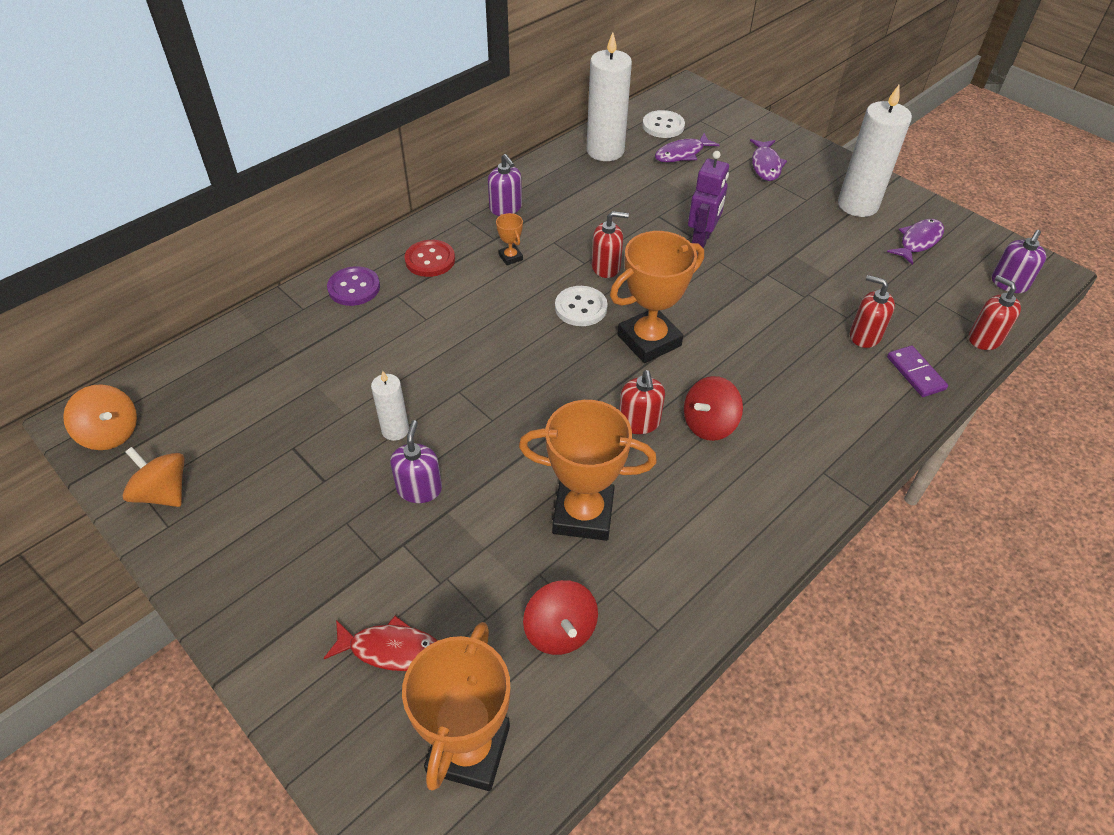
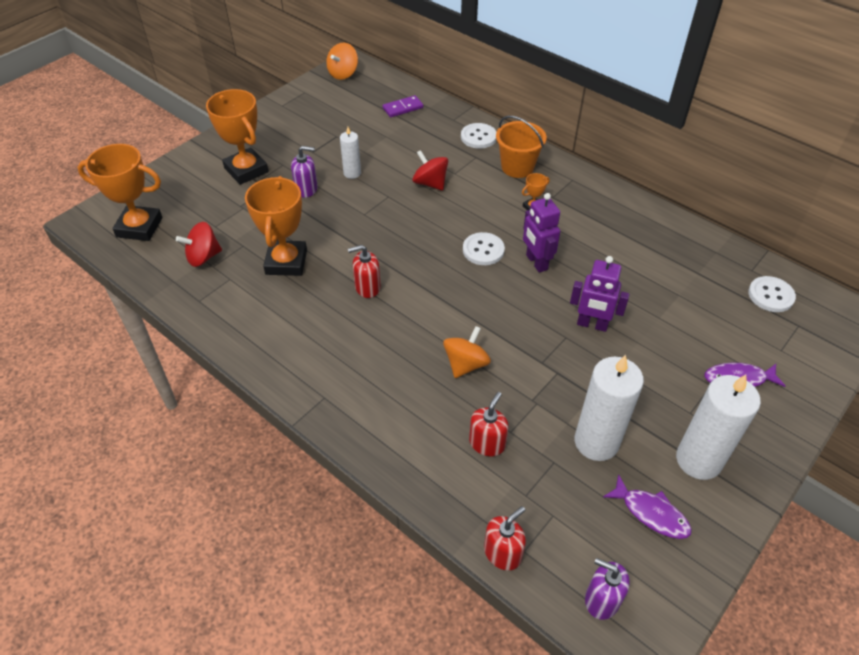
camera: 85 degrees right, 0 degrees up
orange spinning top [123,447,185,507] -> orange spinning top moved to [443,326,491,378]
red fish [324,616,438,671] -> none
purple button [327,266,380,306] -> white button [461,123,497,149]
red button [405,240,455,277] -> orange bucket [496,115,547,178]
purple soap dispenser [488,154,522,216] -> none
white candle [587,32,632,161] -> white candle moved to [575,355,644,461]
red soap dispenser [592,211,629,278] -> purple robot [523,193,560,273]
orange trophy [610,231,704,363] -> orange trophy moved to [206,89,268,185]
purple fish [655,133,720,162] -> none
red spinning top [684,376,743,441] -> red spinning top moved to [413,150,448,190]
purple domino [887,345,948,397] -> purple domino moved to [383,95,423,117]

